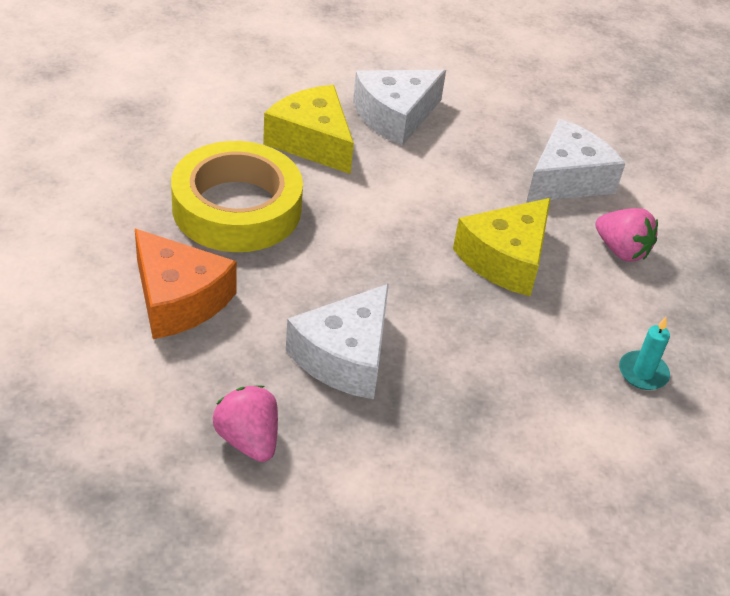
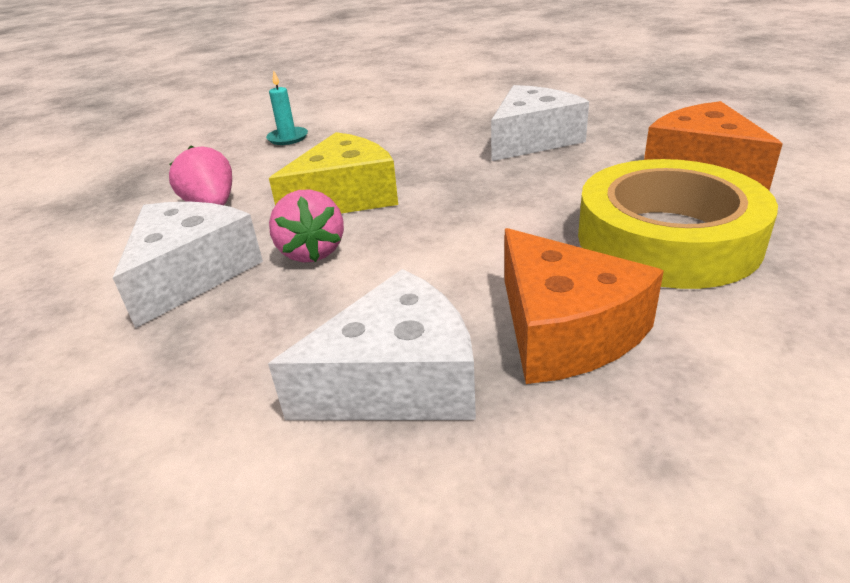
camera: 160 degrees left, 10 degrees down
pink strawberry [213,385,278,462] -> pink strawberry moved to [269,189,344,263]
yellow cheese [263,85,354,174] -> orange cheese [504,228,664,384]
white cheese [526,119,626,203] -> white cheese turned 135 degrees clockwise [113,202,263,328]

